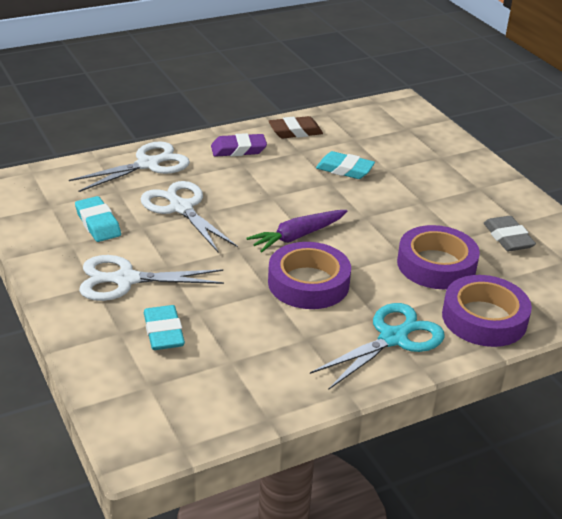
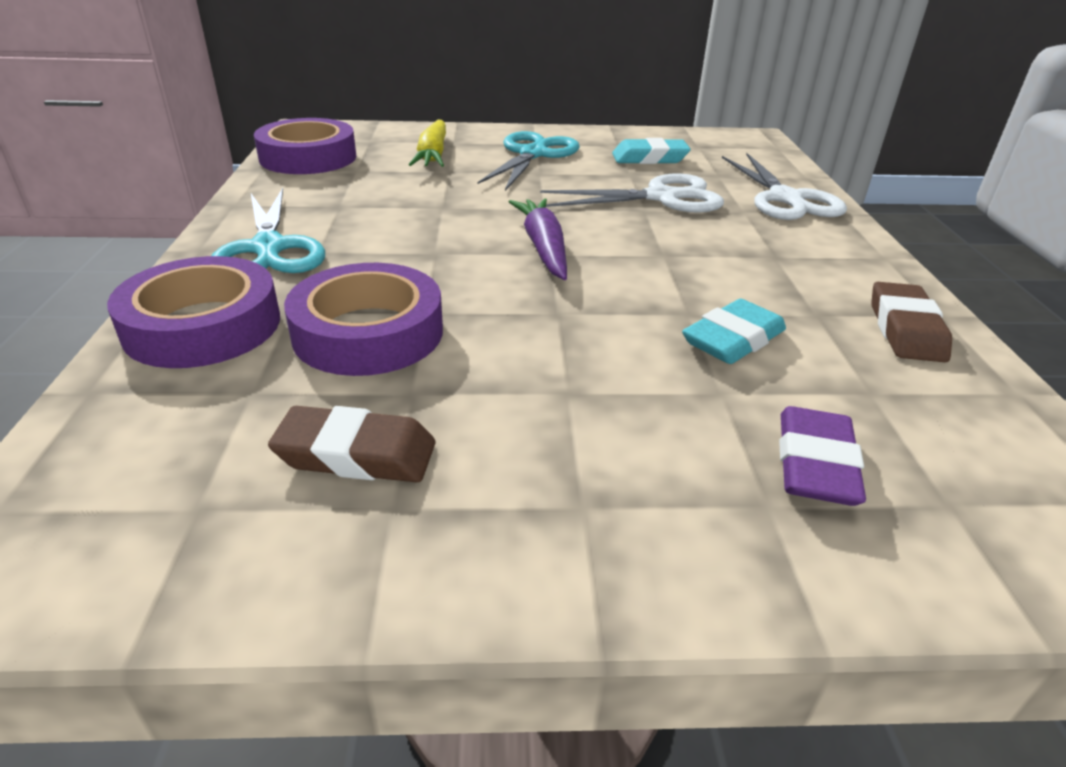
camera: 115 degrees right, 0 degrees up
white scissors [79,255,224,301] -> turquoise scissors [477,131,580,191]
turquoise eraser [144,305,185,350] -> yellow carrot [409,120,446,167]
purple eraser [211,133,267,157] -> purple eraser moved to [779,406,866,506]
purple tape [268,242,351,309] -> purple tape moved to [254,118,356,174]
grey eraser [484,216,536,251] -> brown eraser [268,406,436,482]

